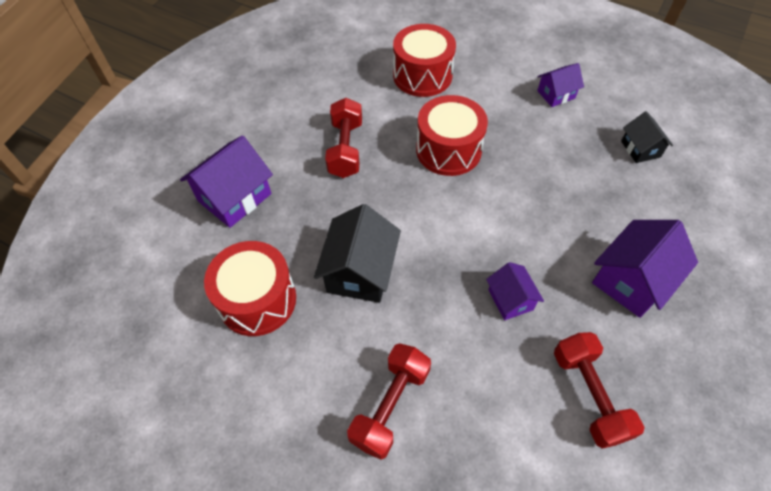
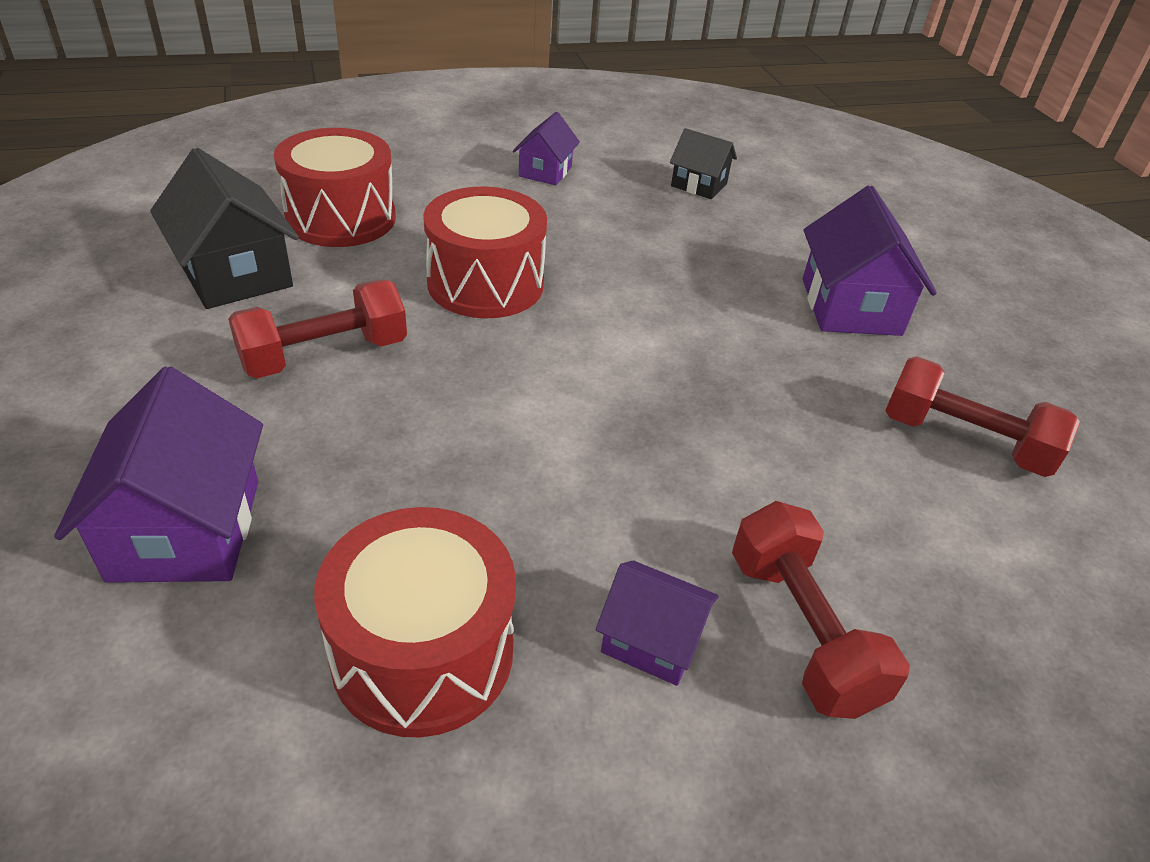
camera: 50 degrees left, 15 degrees down
black house [314,204,401,303] -> black house moved to [150,148,299,309]
red dumbbell [325,98,362,178] -> red dumbbell turned 75 degrees counterclockwise [228,279,407,378]
purple house [486,262,544,320] -> purple house moved to [596,561,719,686]

